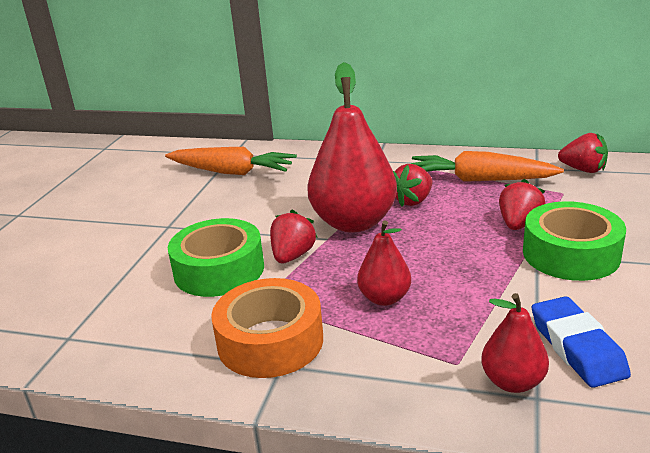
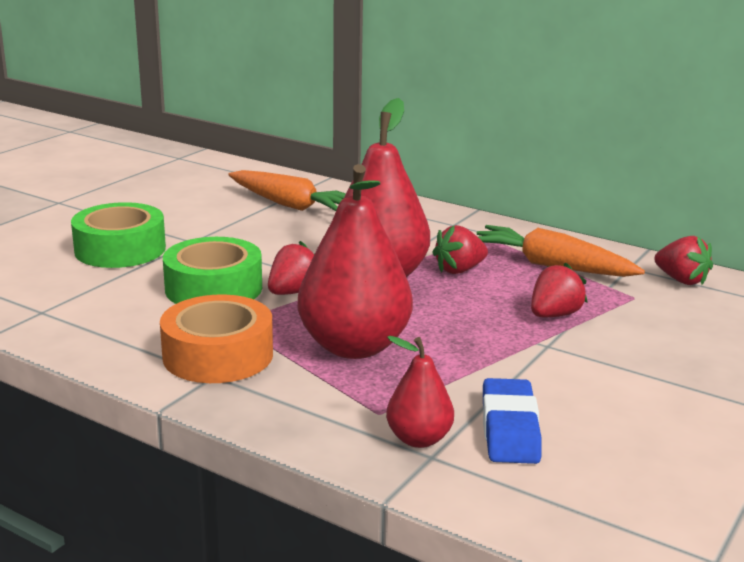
camera: 15 degrees right, 5 degrees down
red pear [357,220,411,306] -> red pear [297,164,413,359], size x1.96
green tape [523,201,626,281] -> green tape moved to [71,202,166,268]

